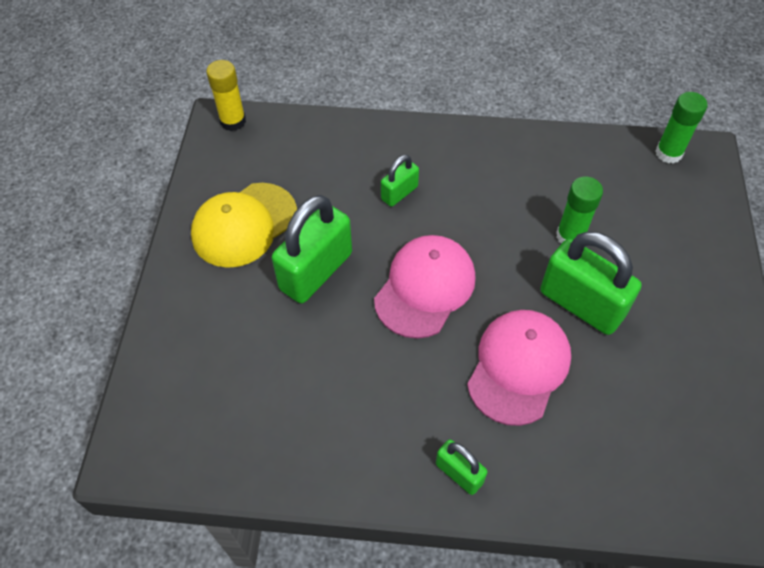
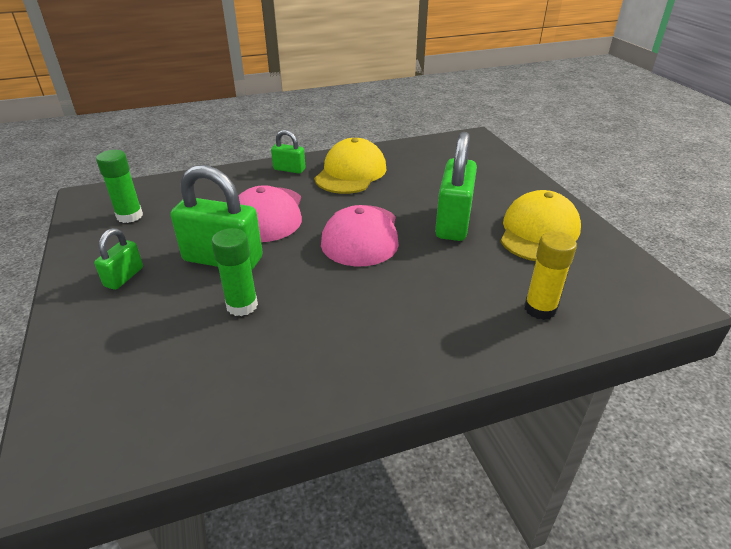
camera: 155 degrees right, 20 degrees down
yellow glue stick [206,60,246,131] -> yellow glue stick moved to [524,231,577,320]
green padlock [381,155,419,207] -> green padlock moved to [94,228,143,290]
green glue stick [655,92,707,164] -> green glue stick moved to [96,150,143,223]
none -> yellow cap [314,138,387,194]

